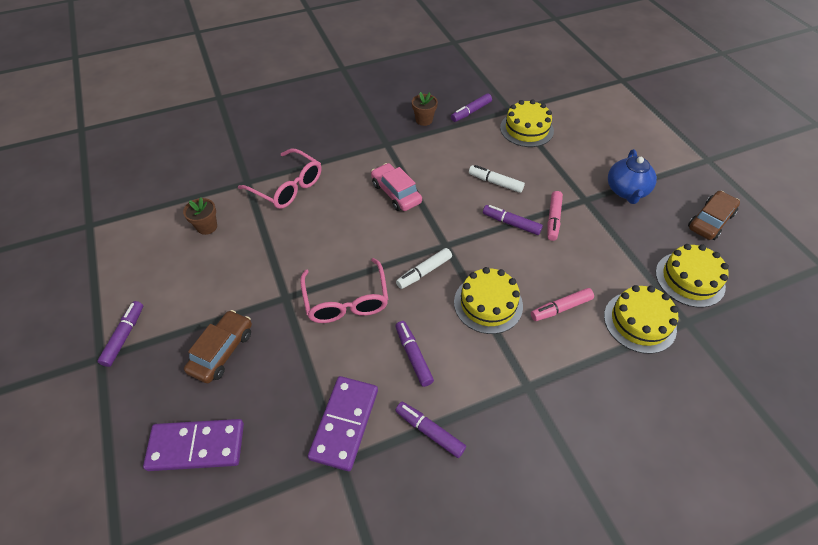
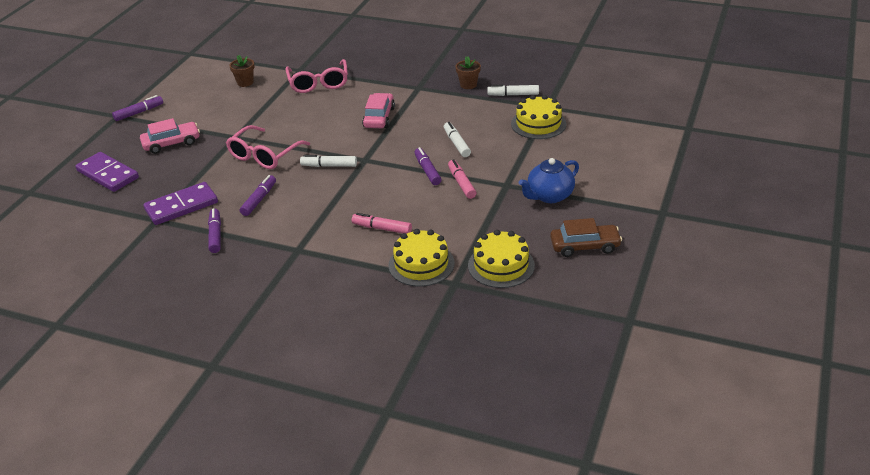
camera: 45 degrees right, 15 degrees down
brown car [184,310,252,383] -> pink car [140,118,200,154]
purple marker [451,93,492,122] -> white marker [487,85,539,96]
yellow cake [454,267,523,334] -> none
pink marker [547,191,563,241] -> pink marker turned 105 degrees clockwise [448,159,476,199]

